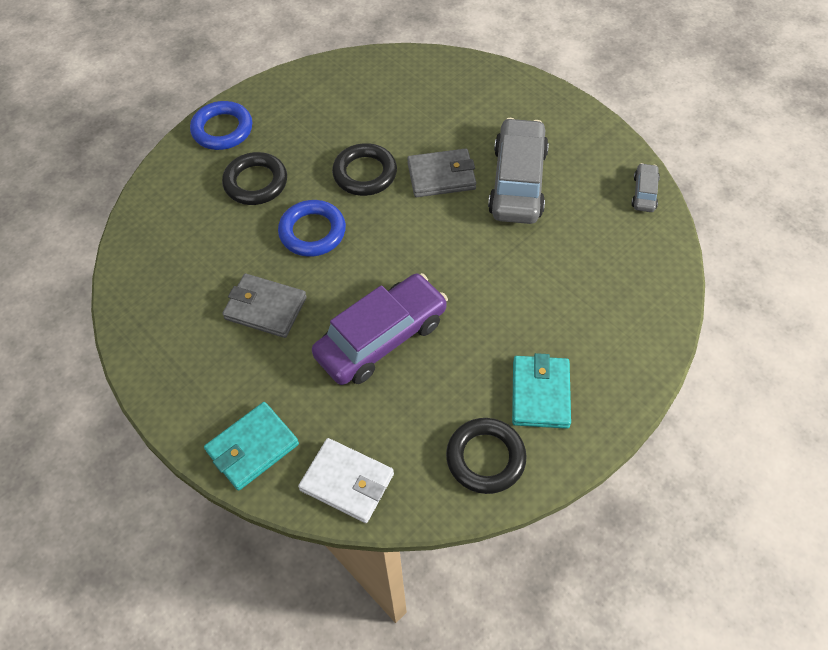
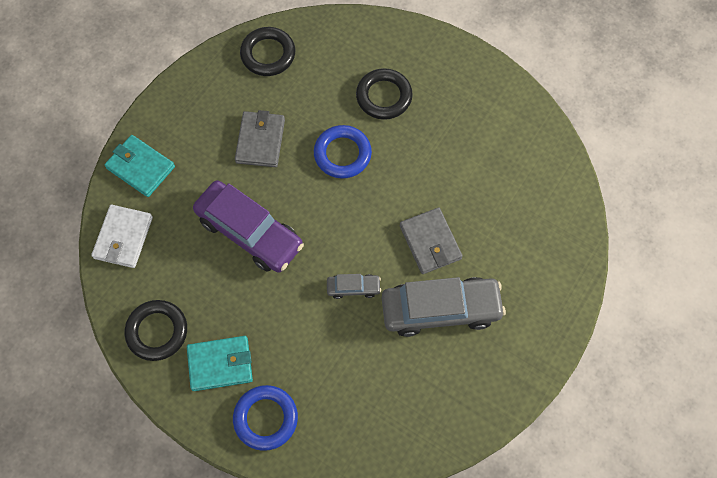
camera: 75 degrees right, 10 degrees up
blue ring [190,101,252,150] -> blue ring moved to [233,385,298,451]
black ring [332,143,397,196] -> black ring moved to [240,27,295,76]
grey car [631,163,660,212] -> grey car moved to [327,274,381,299]

